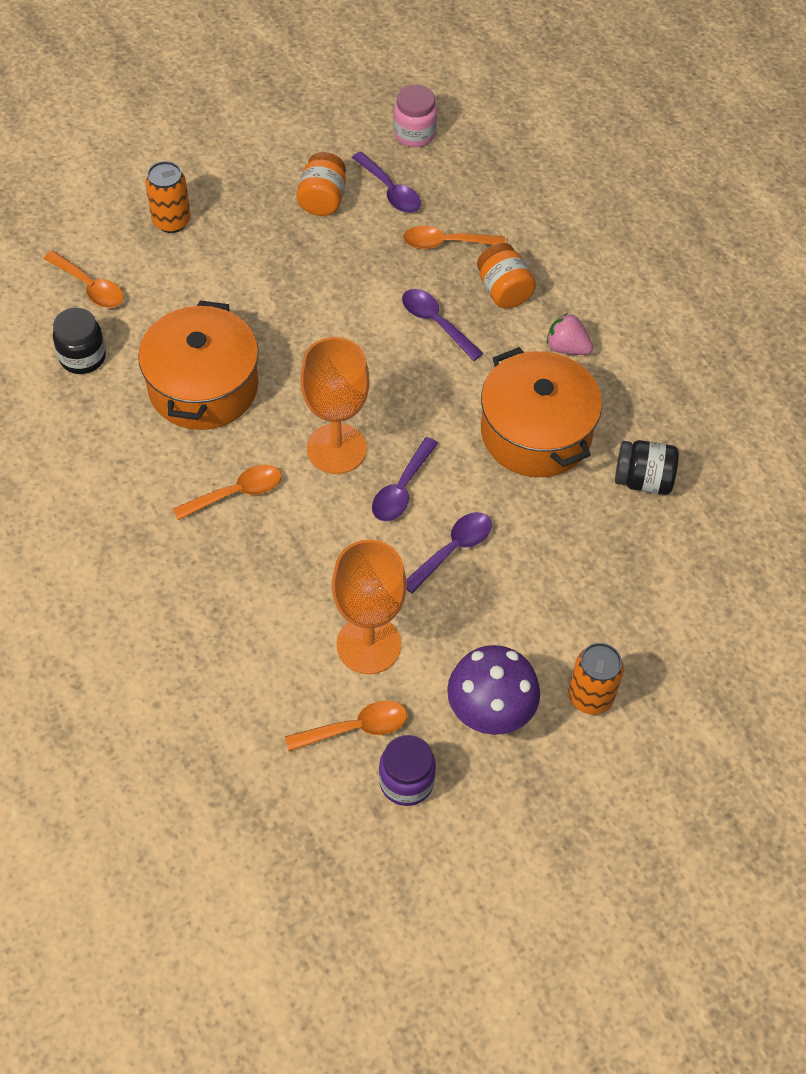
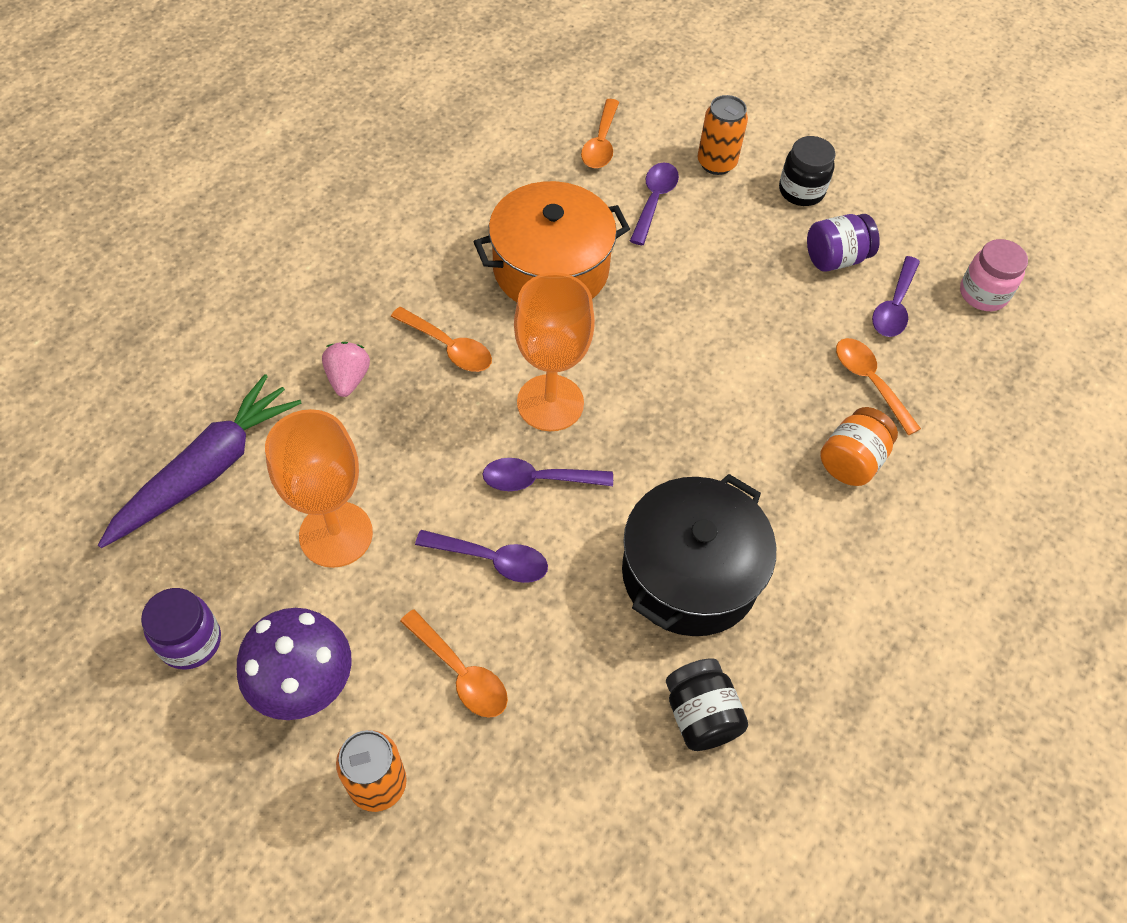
camera: 60 degrees right, 0 degrees up
black jar [53,308,106,374] -> black jar moved to [779,136,835,206]
orange spoon [285,700,407,751] -> orange spoon moved to [400,609,508,718]
orange jar [296,152,346,216] -> purple jar [807,214,880,271]
purple spoon [402,289,483,361] -> purple spoon moved to [630,162,679,245]
orange pot [481,347,602,477] -> black pot [622,474,776,636]
pink strawberry [547,313,593,355] -> pink strawberry moved to [322,342,370,397]
none -> purple carrot [98,374,301,548]

